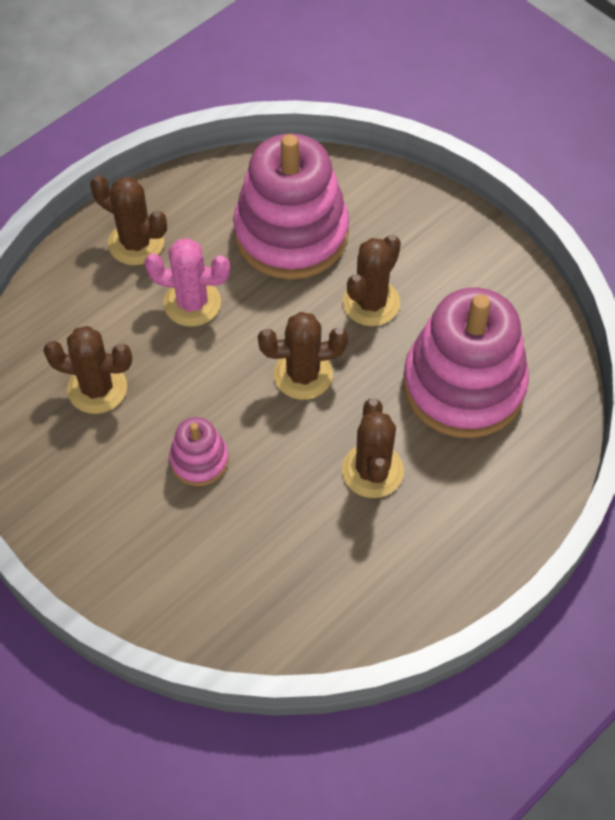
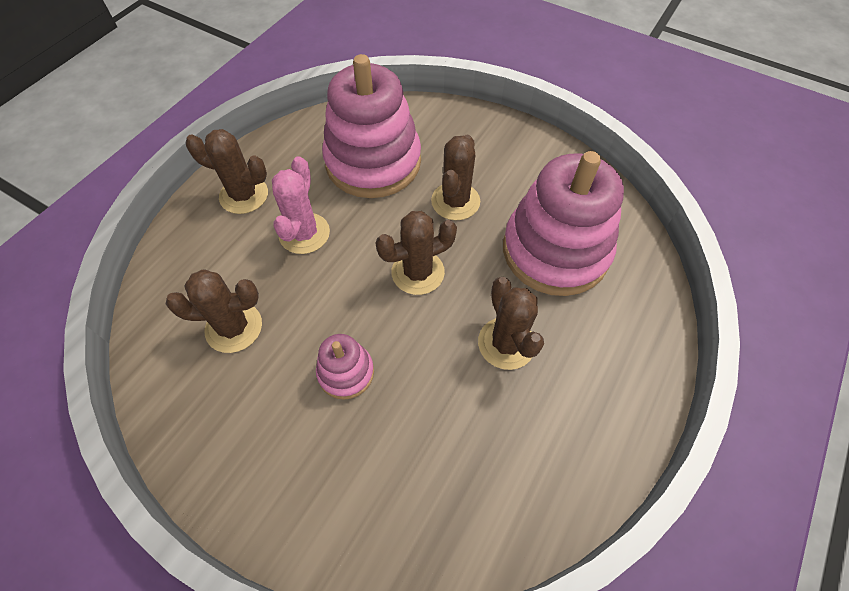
camera: 15 degrees left, 0 degrees up
pink cactus [144,238,230,327] -> pink cactus turned 75 degrees counterclockwise [272,156,330,254]

